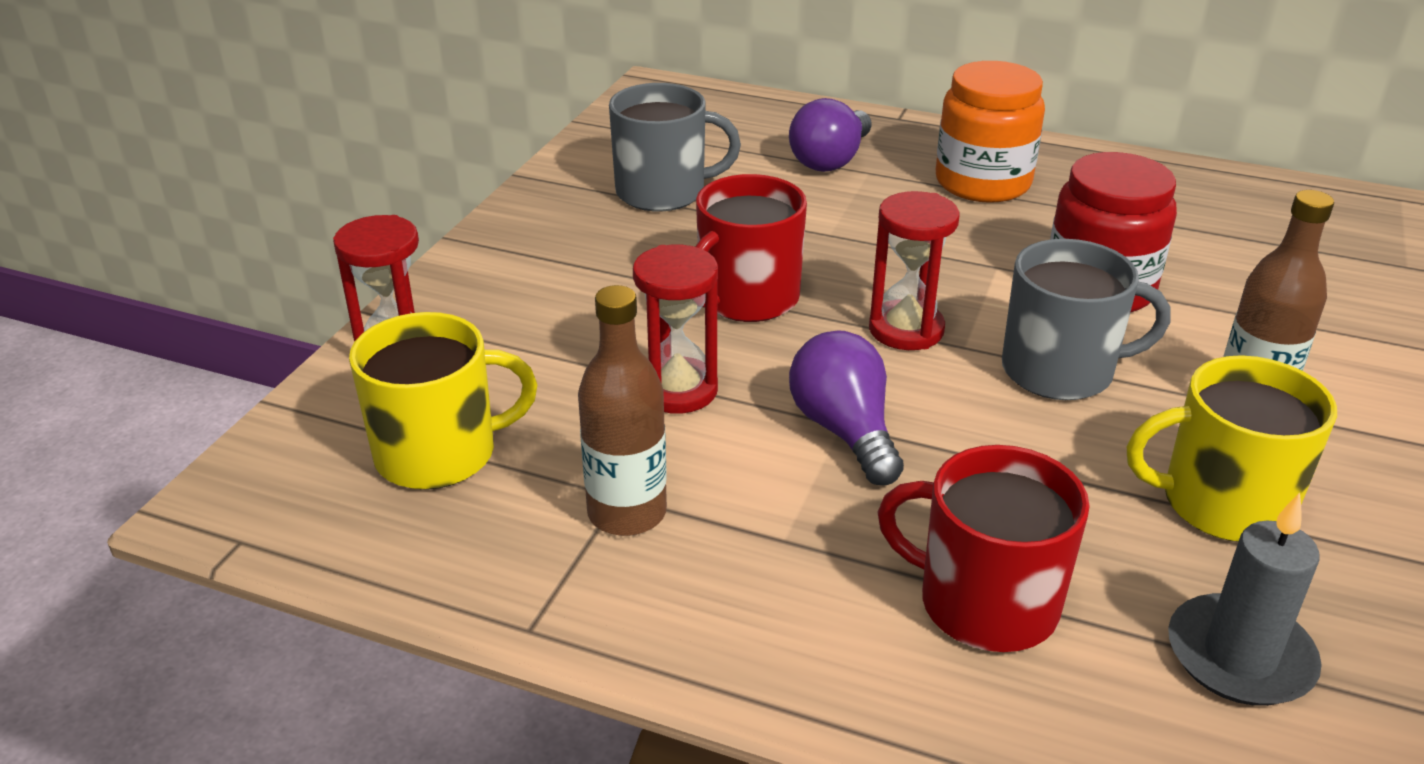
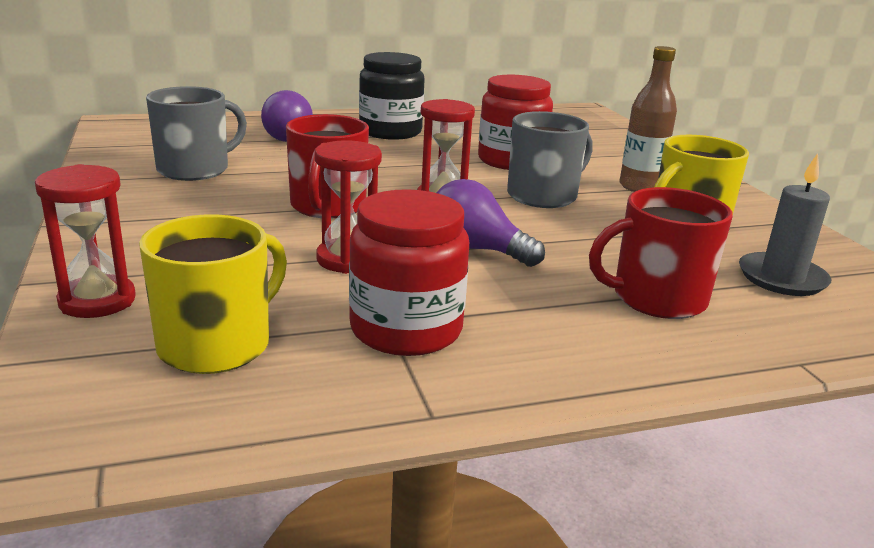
camera: 40 degrees left, 10 degrees down
brown bottle [578,285,667,536] -> red jar [349,189,469,356]
orange jar [936,61,1045,203] -> black jar [359,52,425,140]

